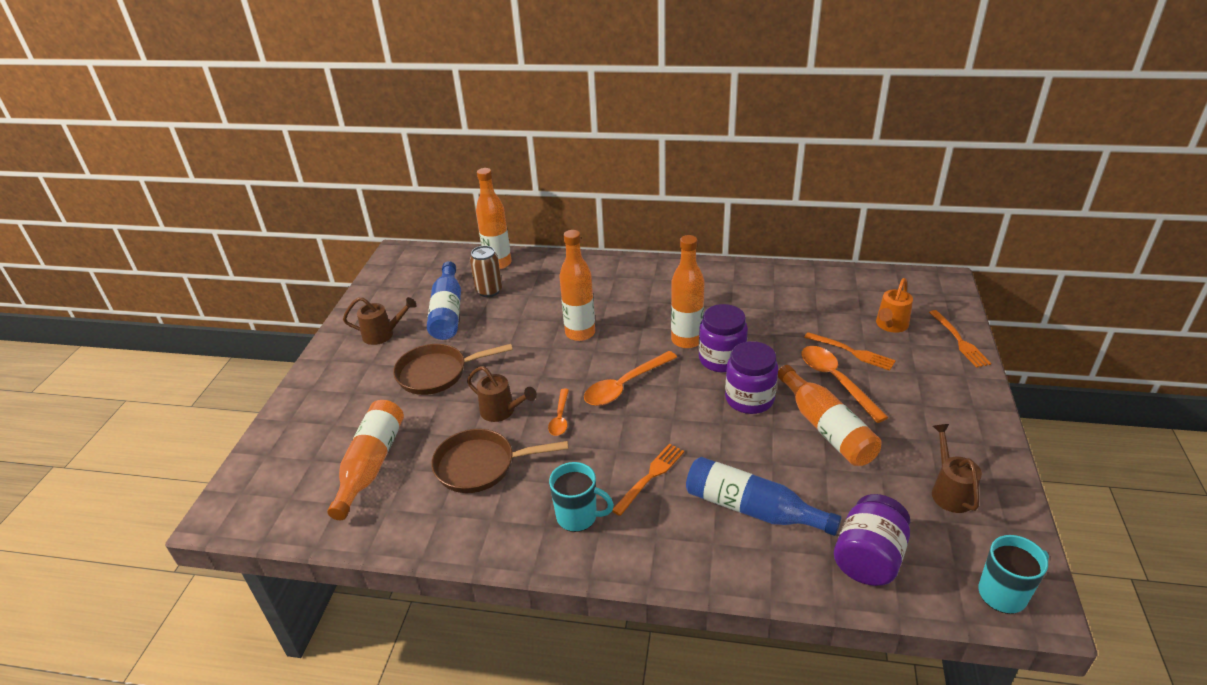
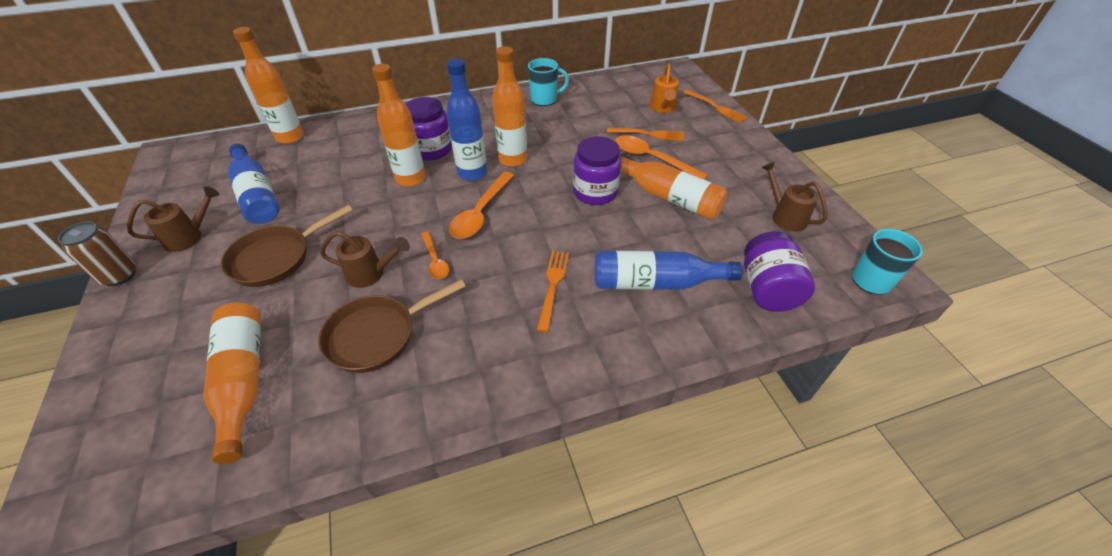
camera: 30 degrees left, 10 degrees up
brown can [470,246,502,297] -> brown can moved to [58,222,136,287]
turquoise mug [549,462,614,532] -> turquoise mug moved to [528,58,569,106]
purple jar [699,304,748,373] -> purple jar moved to [406,97,452,160]
none -> blue bottle [446,58,487,181]

